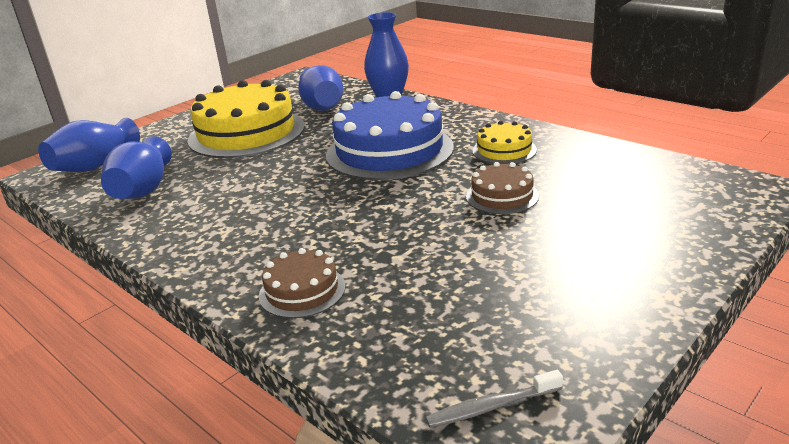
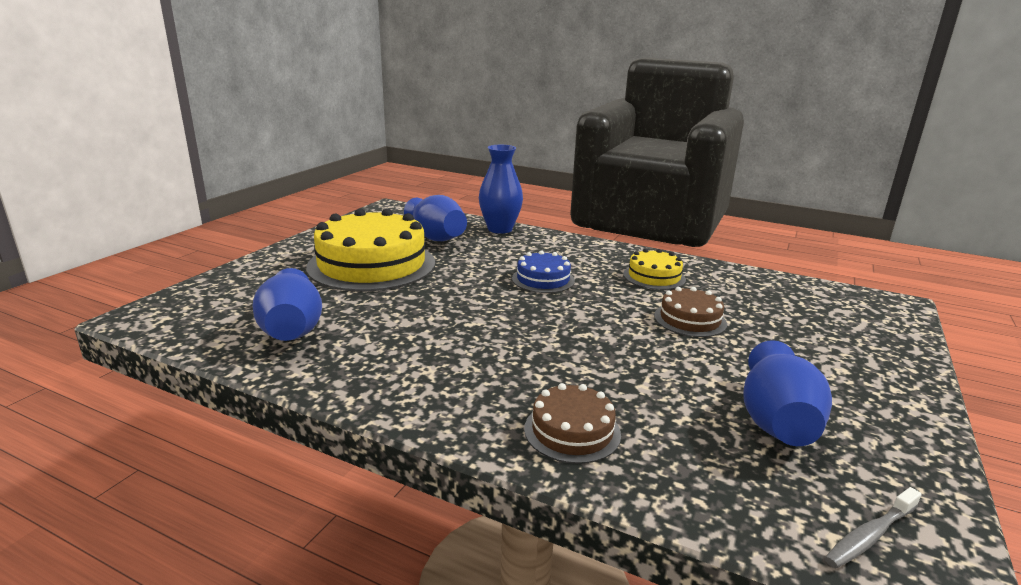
camera: 20 degrees left, 5 degrees down
blue vase [38,118,140,172] -> blue vase moved to [743,340,832,446]
blue cake [326,91,454,180] -> blue cake [512,250,575,293], size x0.48

